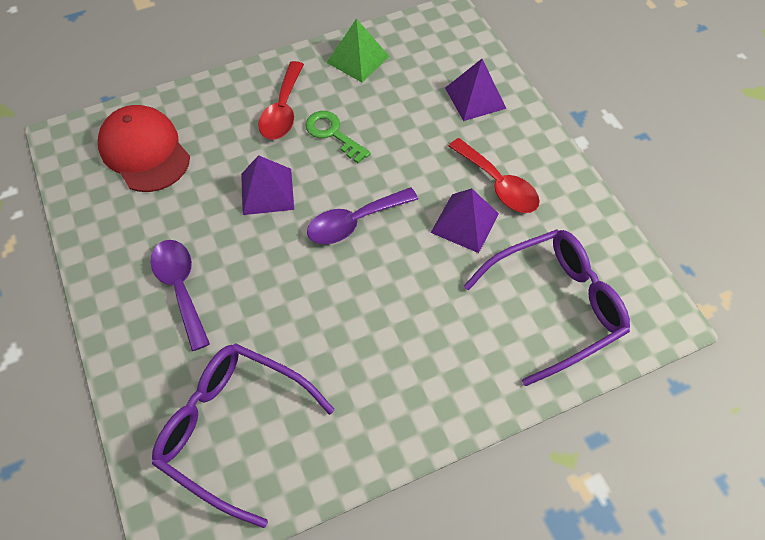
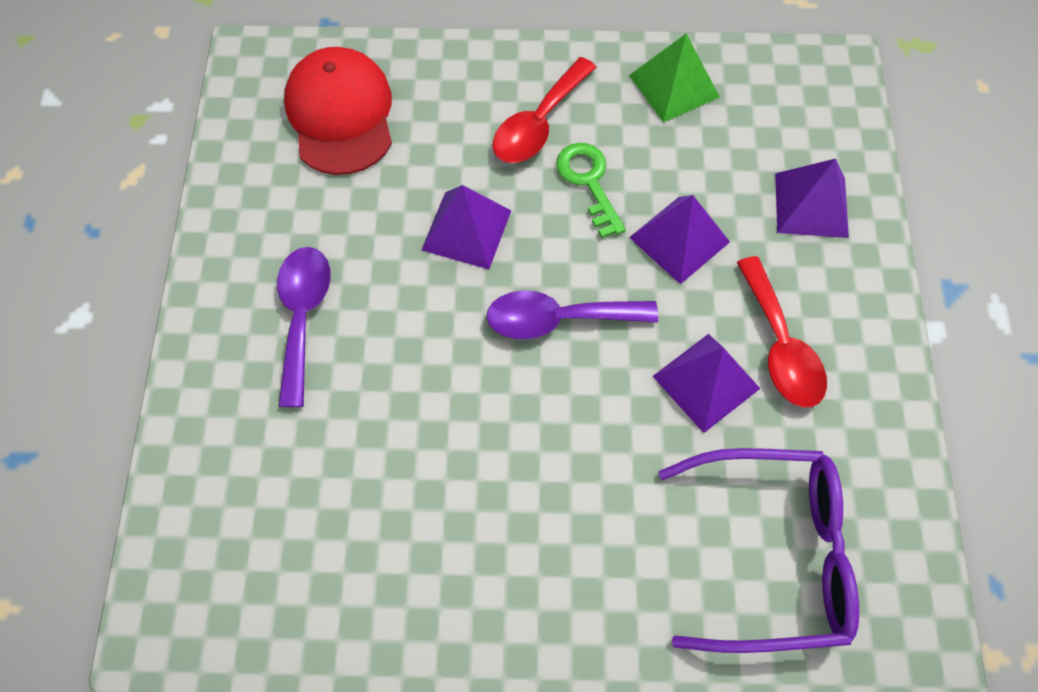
camera: 25 degrees right, 5 degrees up
purple glasses [152,343,334,528] -> none
none -> purple pyramid [629,195,730,284]

